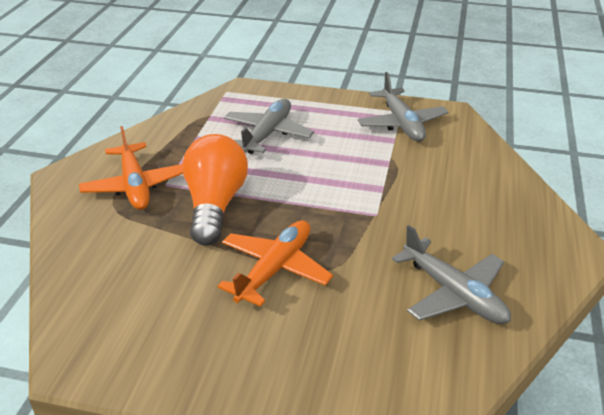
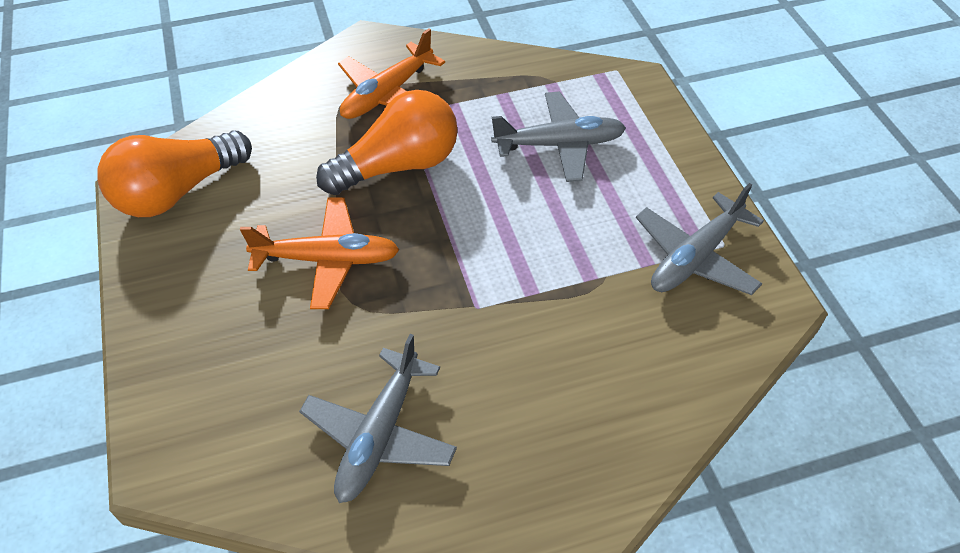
camera: 60 degrees right, 15 degrees up
none -> orange light bulb [98,131,252,217]

